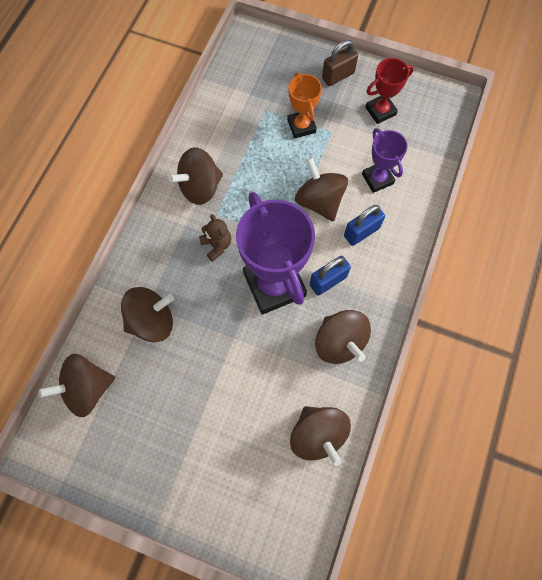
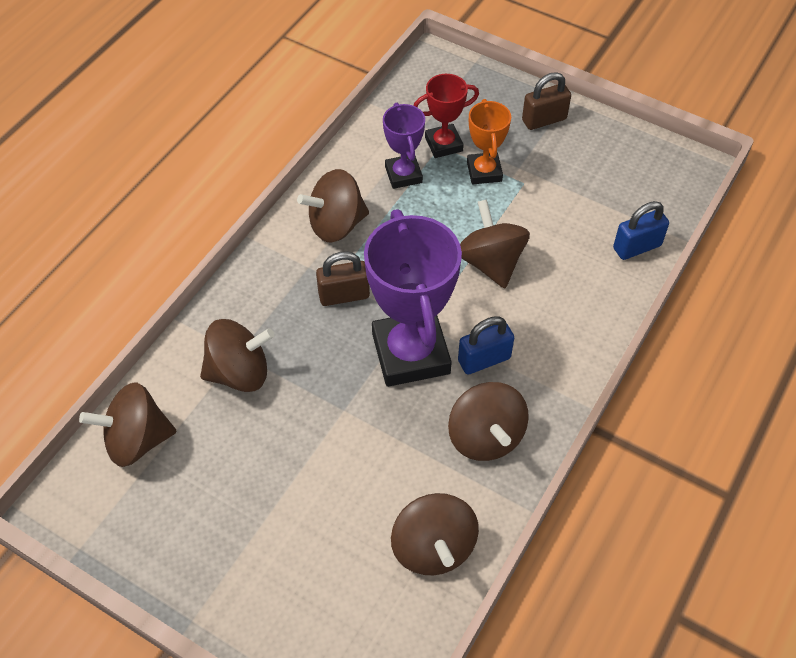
camera: 10 degrees right, 15 degrees down
brown teddy bear [199,214,231,262] -> brown padlock [316,252,370,306]
blue padlock [344,205,385,246] -> blue padlock moved to [613,201,669,260]
purple trophy [362,128,408,193] -> purple trophy moved to [383,103,425,189]
red trophy [365,58,414,124] -> red trophy moved to [414,74,479,158]

